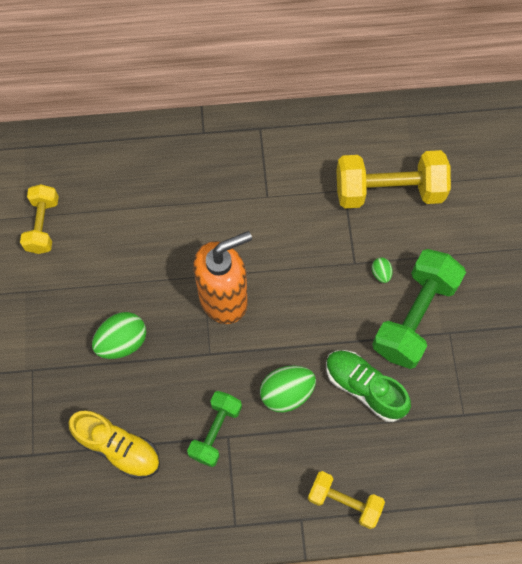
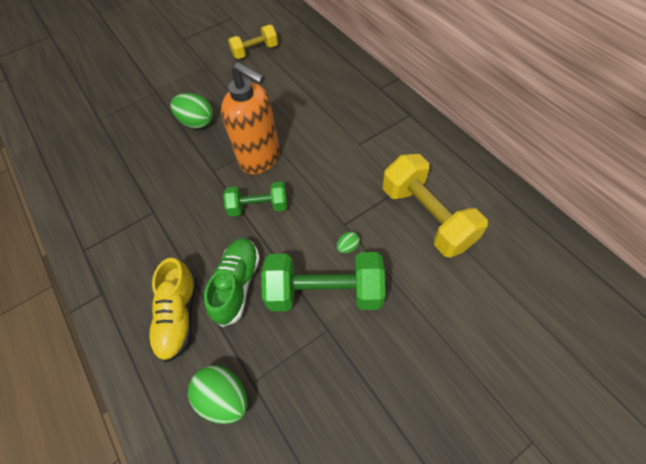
camera: 65 degrees right, 10 degrees down
yellow shoe [68,410,160,479] -> yellow shoe moved to [149,258,197,363]
green dumbbell [187,391,242,467] -> green dumbbell moved to [223,182,287,217]
green egg [260,365,316,412] -> green egg moved to [188,365,247,424]
yellow dumbbell [308,471,385,529] -> none

